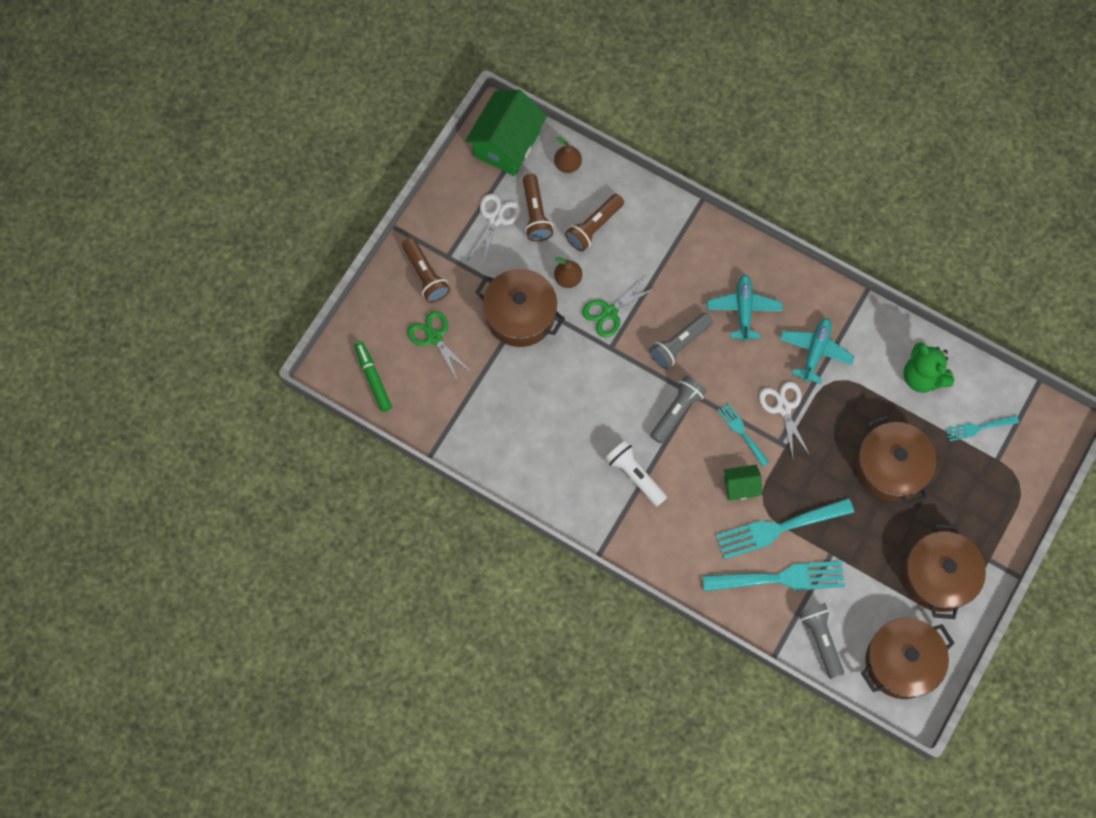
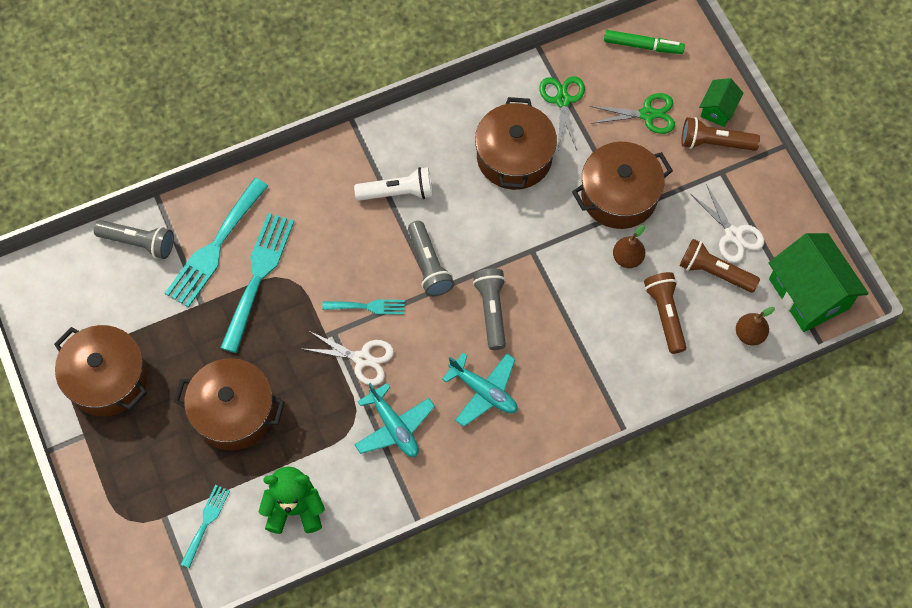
camera: 125 degrees right, 5 degrees down
green scissors [582,276,657,337] -> green scissors moved to [539,76,585,150]
green house [724,465,762,501] -> green house moved to [699,78,743,127]
brown pot [861,618,955,699] -> brown pot moved to [475,97,557,190]

